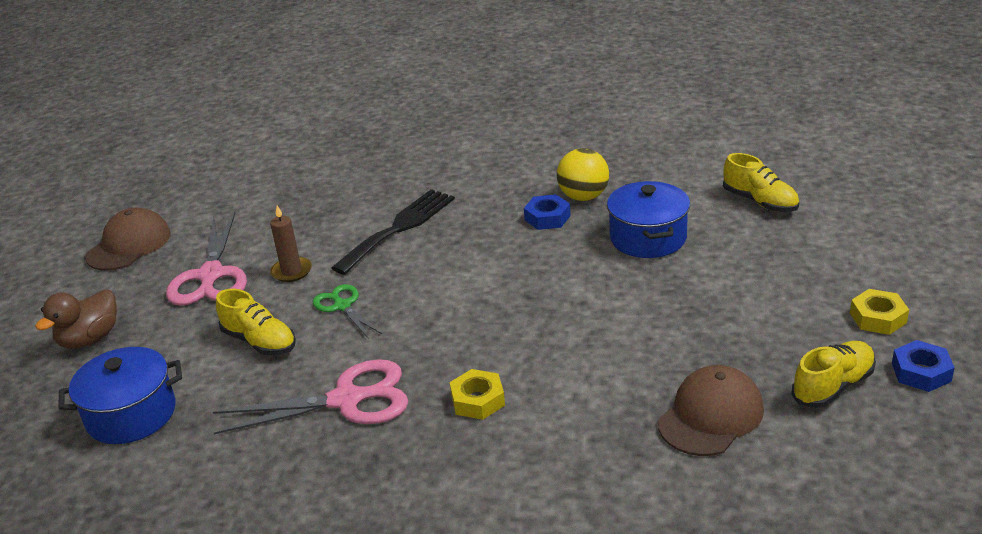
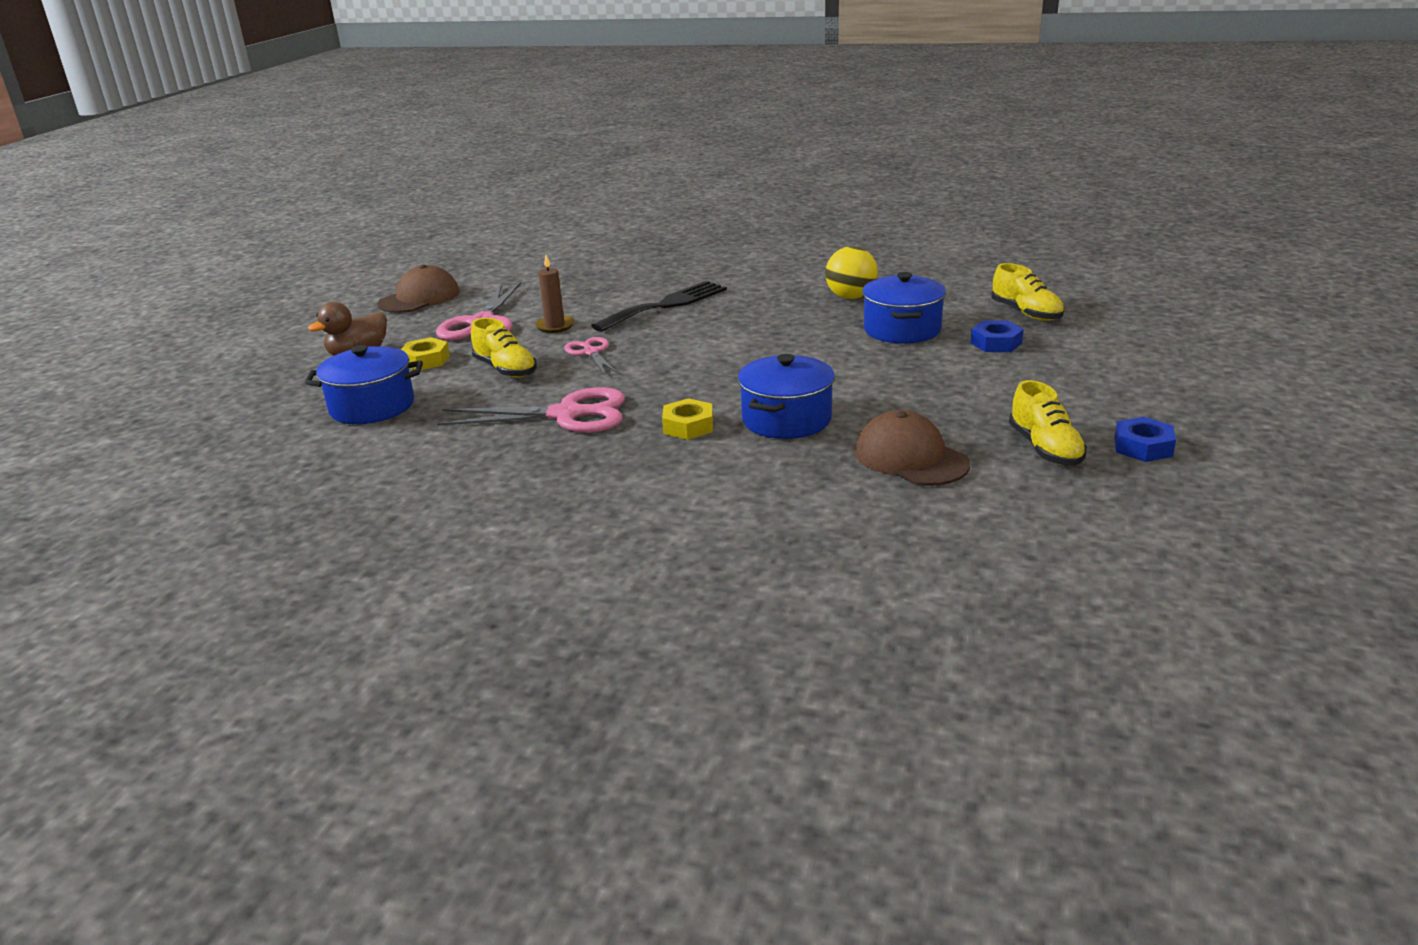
camera: 10 degrees right, 5 degrees down
green scissors [313,284,382,339] -> pink scissors [564,337,619,375]
blue nut [524,194,571,230] -> blue nut moved to [971,321,1023,352]
brown cap [658,365,764,456] -> brown cap turned 90 degrees counterclockwise [855,410,970,486]
yellow shoe [791,341,876,408] -> yellow shoe turned 105 degrees clockwise [1009,380,1087,466]
yellow nut [850,289,909,335] -> yellow nut moved to [401,337,450,370]
none -> blue pot [738,354,835,439]

